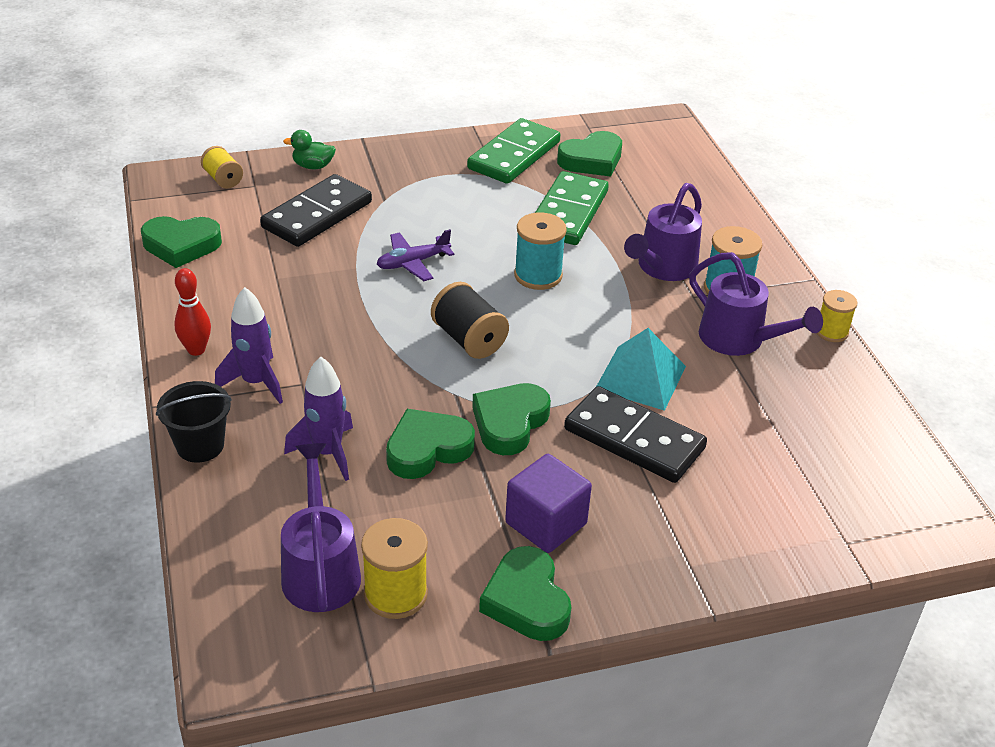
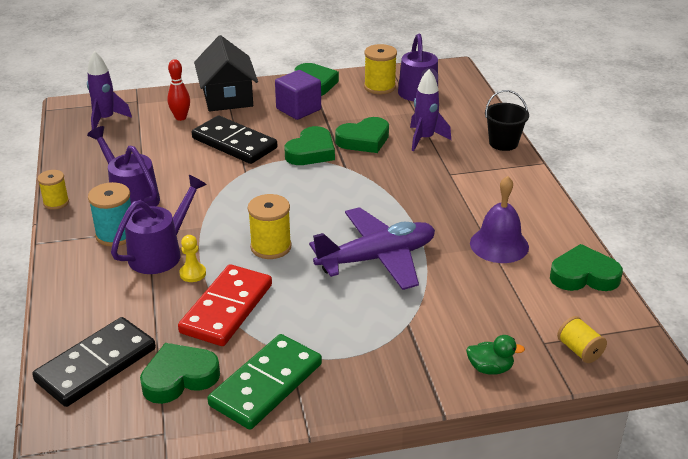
camera: 175 degrees left, 5 degrees down
red bowling pin [174,268,211,356] -> red bowling pin moved to [167,59,190,121]
purple rocket [215,287,283,404] -> purple rocket moved to [87,51,132,130]
black domino [260,174,372,247] -> black domino moved to [32,317,156,407]
purple plane [377,229,454,281] -> purple plane [309,207,435,290], size x1.89
black spool [431,282,509,359] -> none
turquoise spool [514,212,567,290] -> yellow spool [248,194,292,259]
green domino [535,171,609,245] -> red domino [178,264,272,346]
turquoise pyramid [596,328,686,411] -> none
none -> yellow pawn [179,235,206,282]
none -> black house [194,35,258,112]
none -> purple bell [470,176,529,263]

